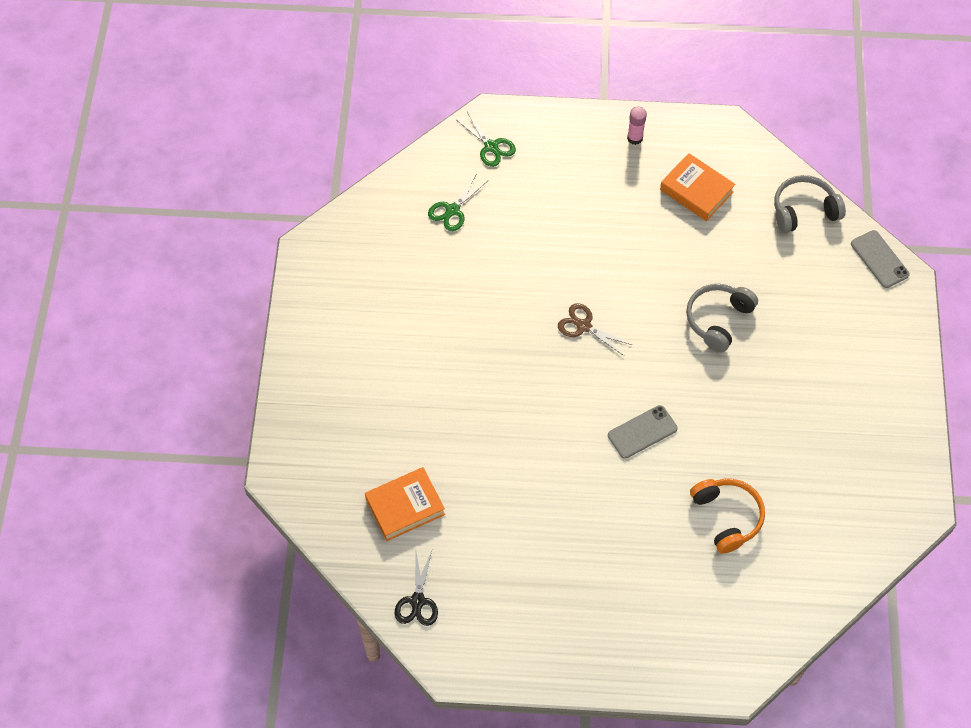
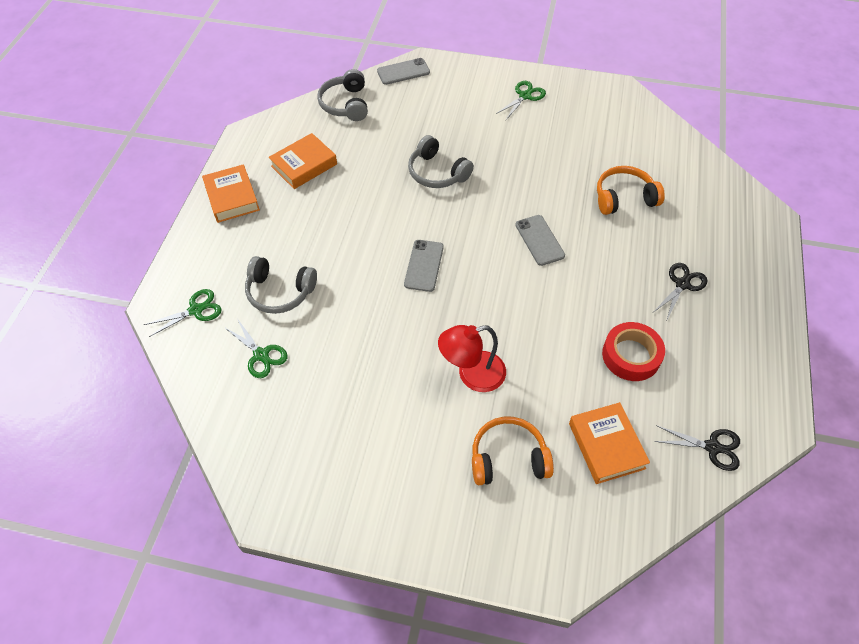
camera: 80 degrees left, 5 degrees down
brown scissors [558,303,632,356] -> grey phone [404,240,444,292]
pink glue stick [627,107,647,145] -> orange book [202,164,260,223]
none -> grey headphones [245,256,317,314]
none -> red lamp [438,325,506,392]
none -> orange headphones [472,417,554,485]
none -> green scissors [496,81,546,120]
none -> red tape [602,322,665,381]
none -> black scissors [654,263,707,319]

